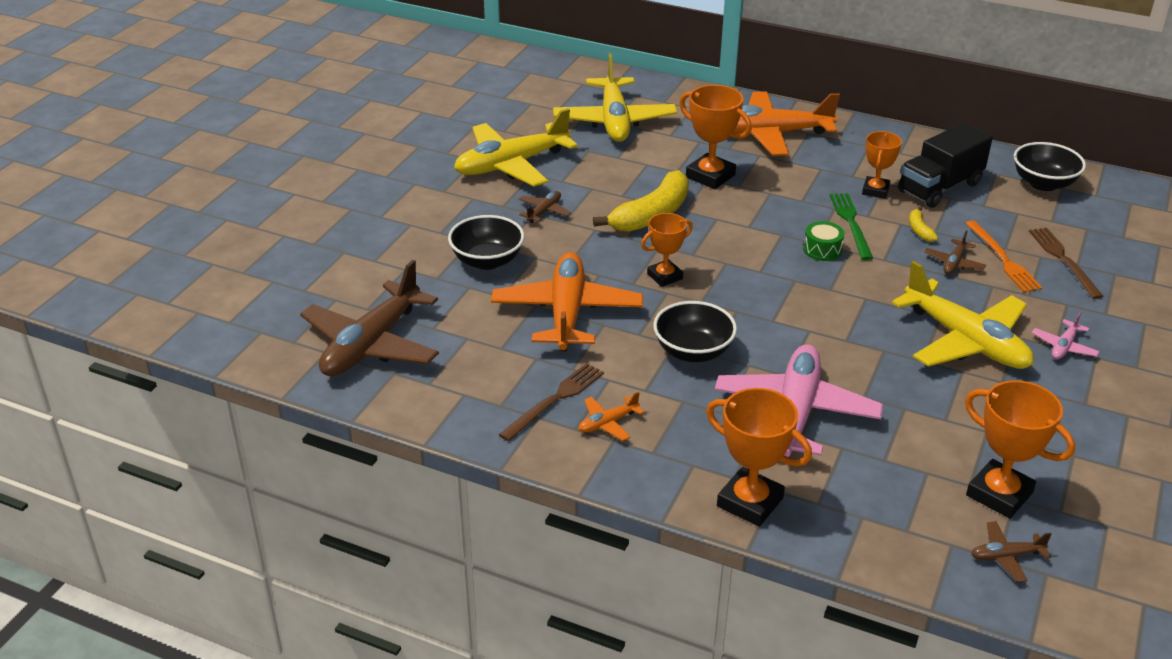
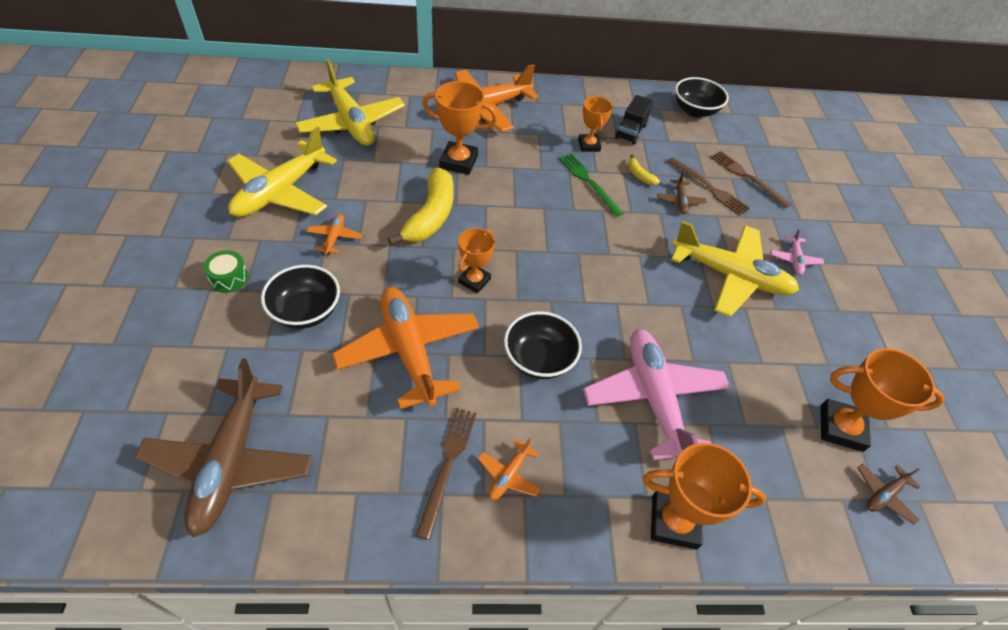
camera: 30 degrees left, 15 degrees up
brown plane [519,191,571,223] -> orange plane [306,214,362,255]
green drum [803,221,845,261] -> green drum moved to [203,250,249,293]
black truck [898,122,993,208] -> black truck [615,95,653,145], size x0.64
orange fork [965,220,1043,293] -> brown fork [667,157,750,216]

